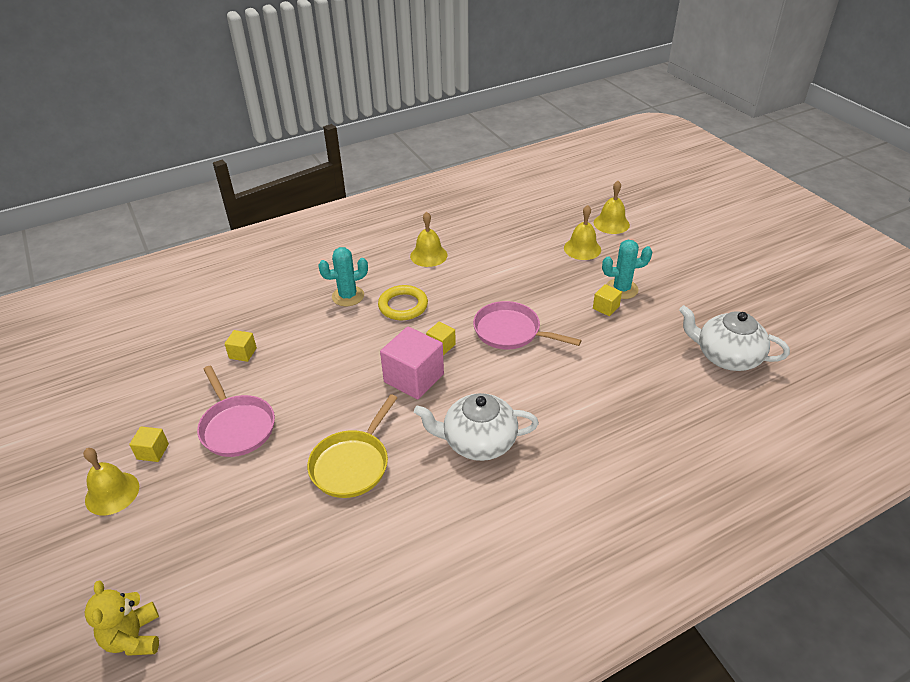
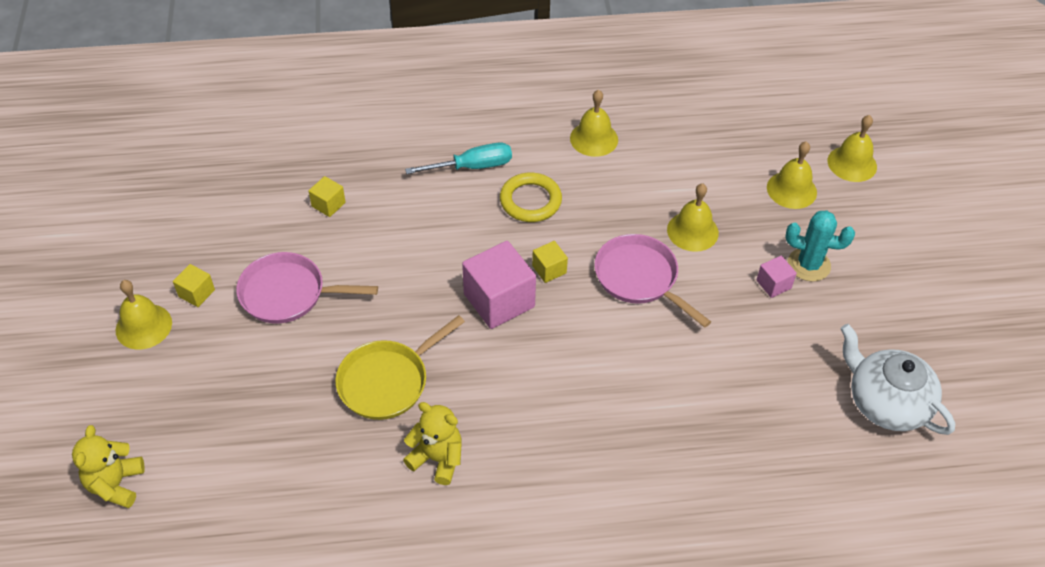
camera: 20 degrees right, 10 degrees up
pink pan [197,365,275,457] -> pink pan turned 105 degrees clockwise [236,252,378,323]
turquoise cactus [318,247,368,306] -> turquoise screwdriver [405,143,512,174]
white teapot [414,393,539,461] -> none
yellow cube [593,284,622,316] -> pink cube [756,256,797,298]
none -> yellow teddy bear [403,402,462,485]
none -> yellow bell [667,183,719,252]

